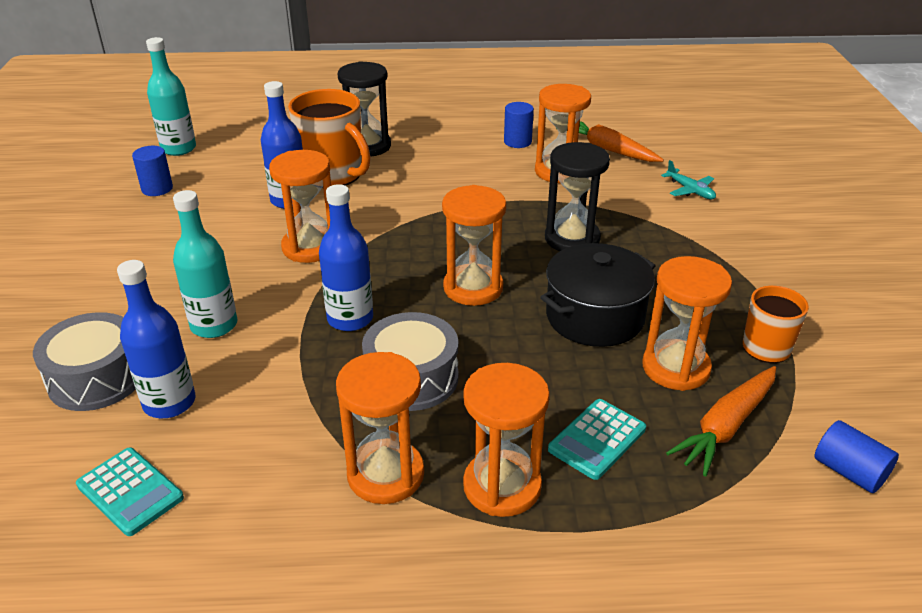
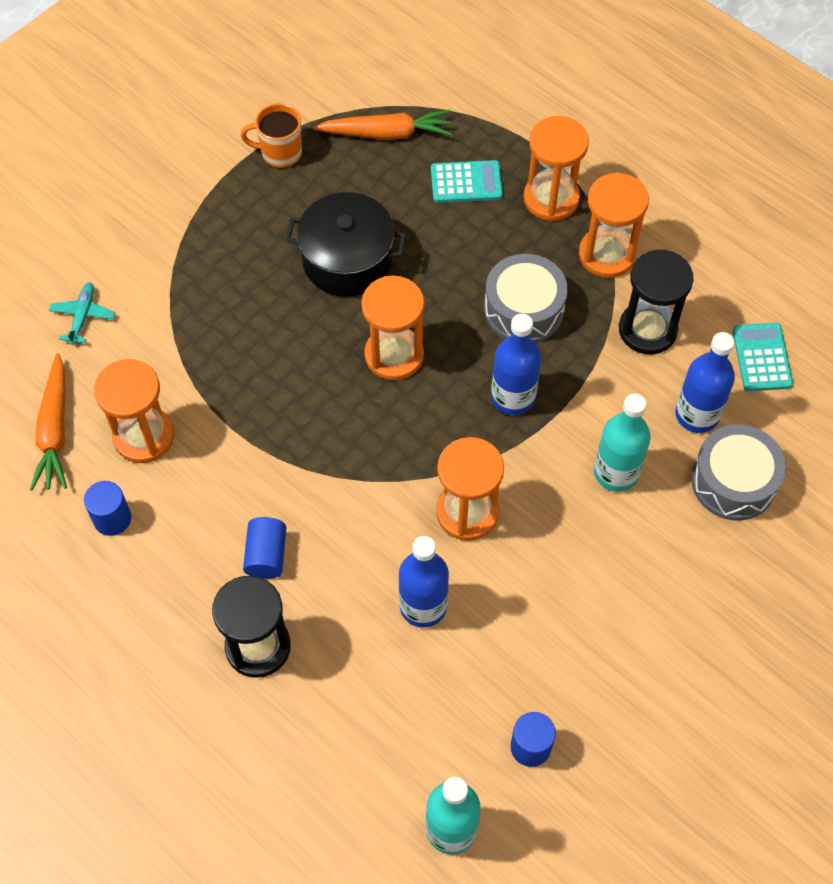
camera: 135 degrees left, 25 degrees up
orange mug [288,89,371,188] -> none
black hourglass [545,142,610,251] -> black hourglass moved to [619,250,693,355]
orange hourglass [642,256,732,391] -> none
blue cylinder [815,420,899,493] -> blue cylinder moved to [243,517,286,579]

